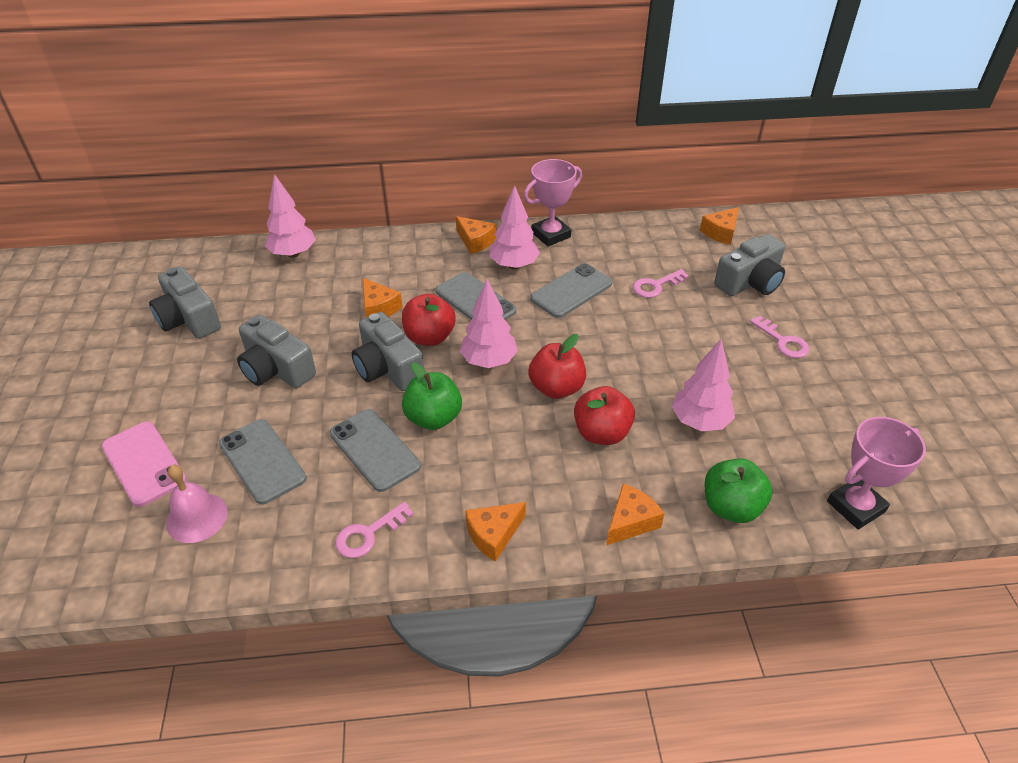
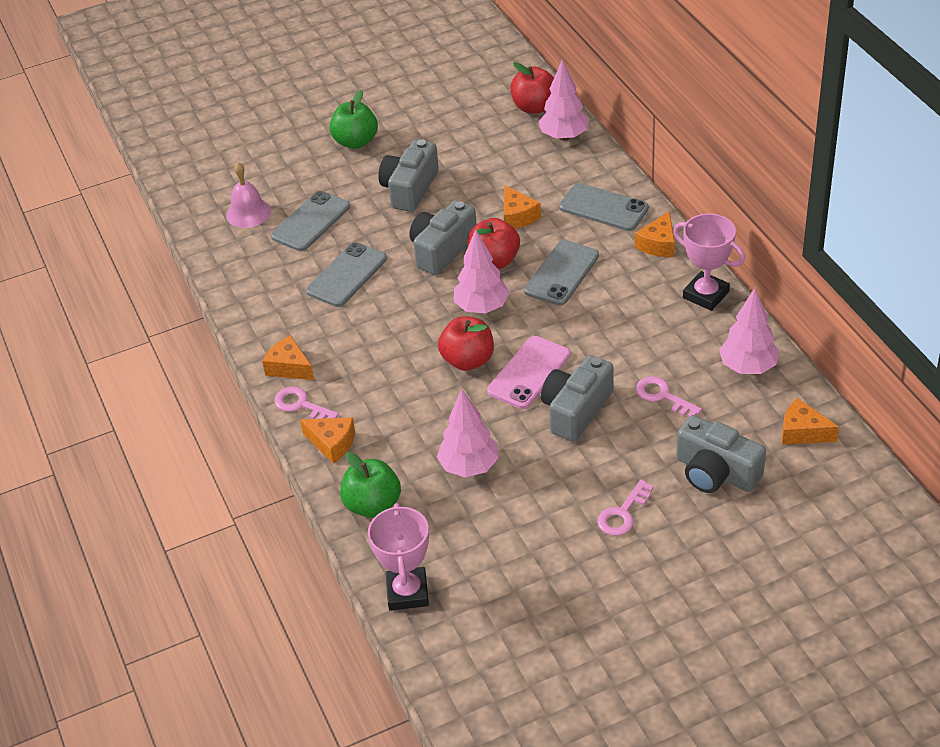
camera: 75 degrees right, 0 degrees up
pink phone [101,421,187,507] -> pink phone moved to [487,336,570,409]
grey camera [149,266,221,339] -> grey camera moved to [541,355,614,442]
pink key [335,502,413,558] -> pink key moved to [274,387,339,419]
orange cheese [363,278,402,318] -> orange cheese turned 60 degrees counterclockwise [504,185,541,229]
green apple [402,362,462,430] -> green apple moved to [330,90,378,149]
pink tree [489,185,540,270] -> pink tree moved to [719,288,779,374]
grey phone [530,263,612,318] -> grey phone moved to [559,183,649,231]
red apple [574,386,635,445] -> red apple moved to [510,62,554,114]
pink trophy [827,417,926,530] -> pink trophy turned 45 degrees clockwise [368,503,429,611]

